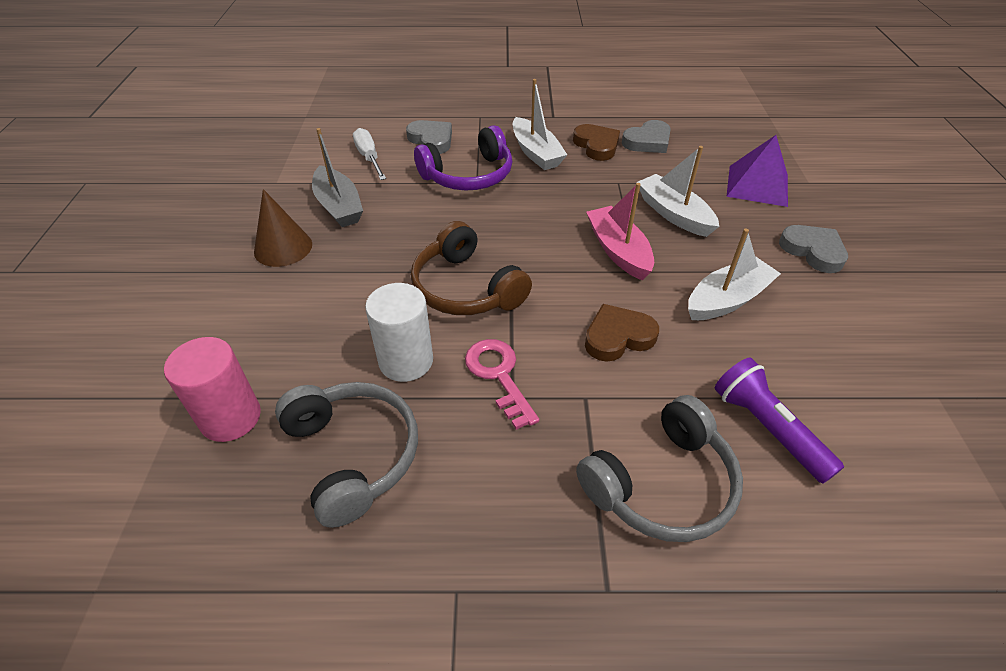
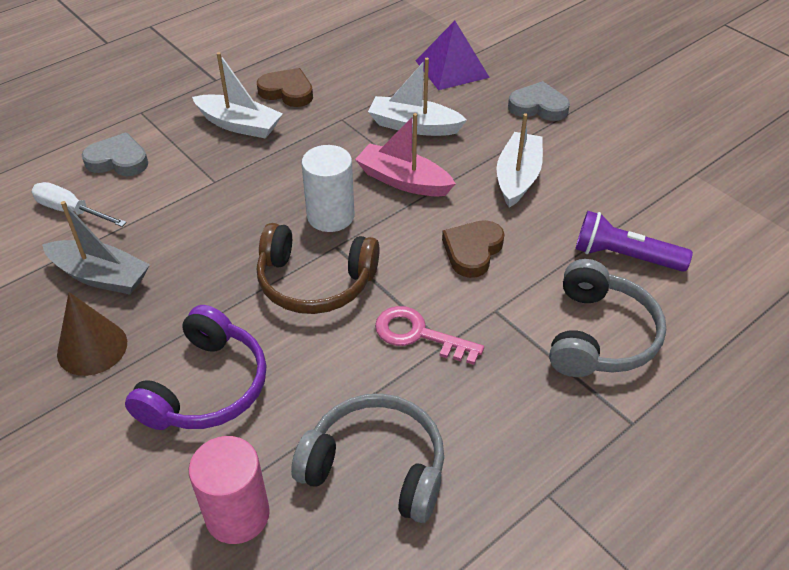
camera: 40 degrees left, 0 degrees up
white cylinder [365,283,433,382] -> white cylinder moved to [302,145,355,232]
purple headphones [414,125,513,191] -> purple headphones moved to [125,305,266,430]
grey heart [622,120,671,153] -> none

